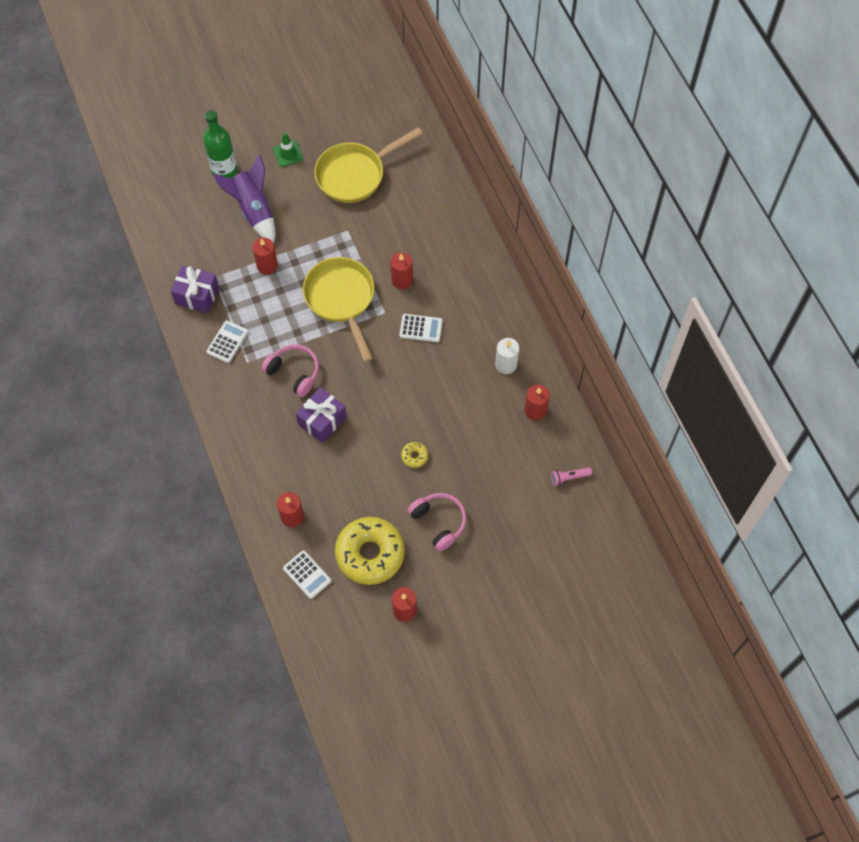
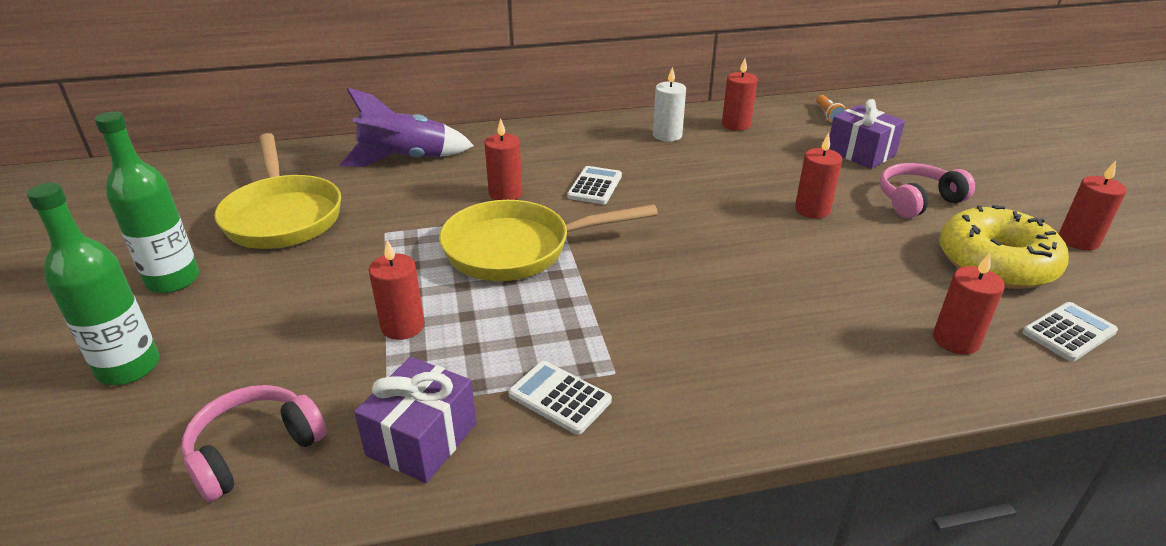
camera: 80 degrees left, 30 degrees down
purple rocket [213,154,275,243] -> purple rocket moved to [339,87,474,167]
pink headphones [262,344,319,397] -> pink headphones moved to [181,385,327,502]
green traffic cone [273,132,303,167] -> green bottle [95,111,199,293]
purple gift [296,387,347,443] -> purple gift moved to [829,99,905,169]
yellow donut [401,442,428,468] -> red candle [795,133,842,219]
pink flashlight [551,467,592,486] -> orange flashlight [816,95,846,122]

